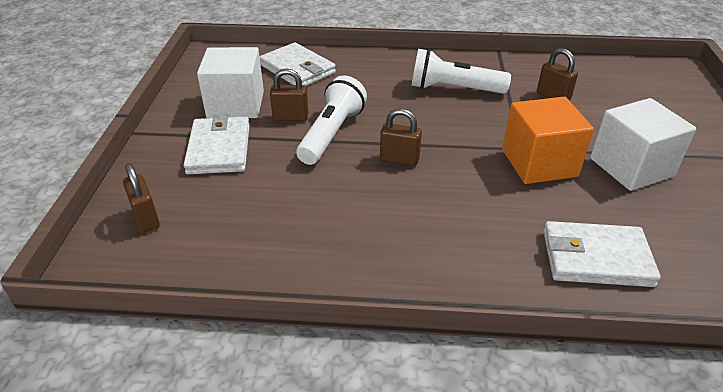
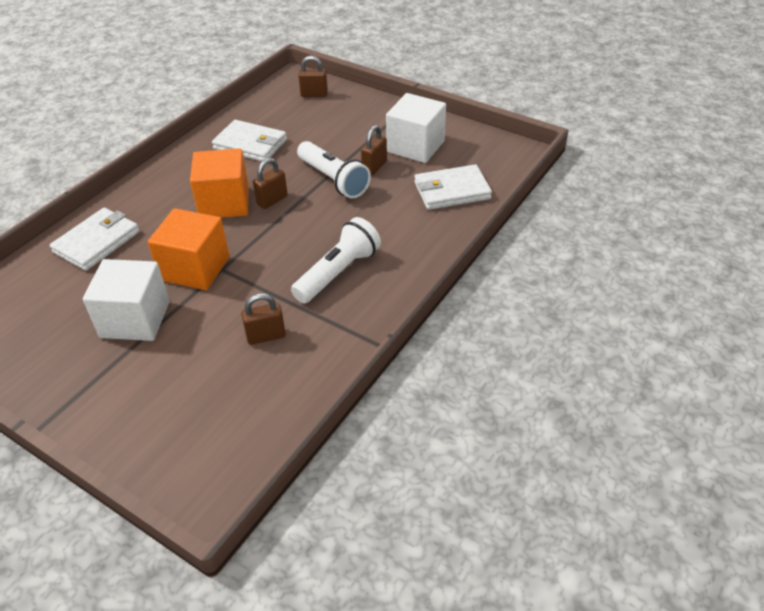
camera: 120 degrees right, 5 degrees up
white wallet [184,114,250,174] -> white wallet moved to [212,120,287,161]
none -> orange cube [190,148,249,218]

